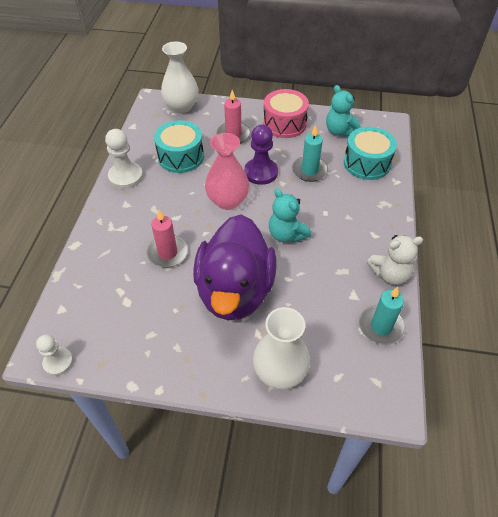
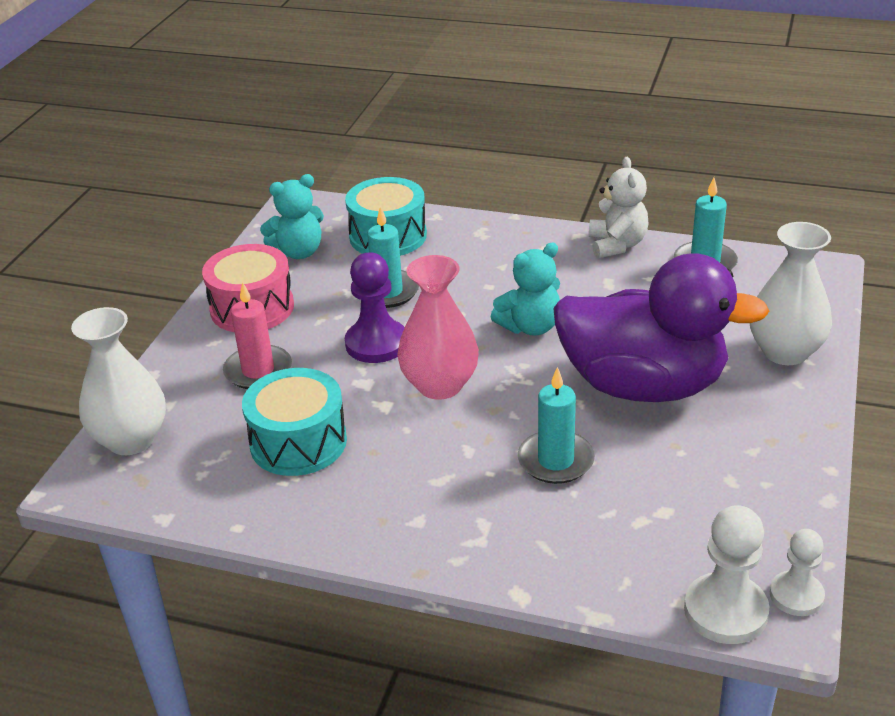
camera: 80 degrees left, 15 degrees down
white pawn [105,129,143,189] -> white pawn moved to [684,505,769,644]
pink candle [147,210,188,268] -> turquoise candle [518,367,595,484]

